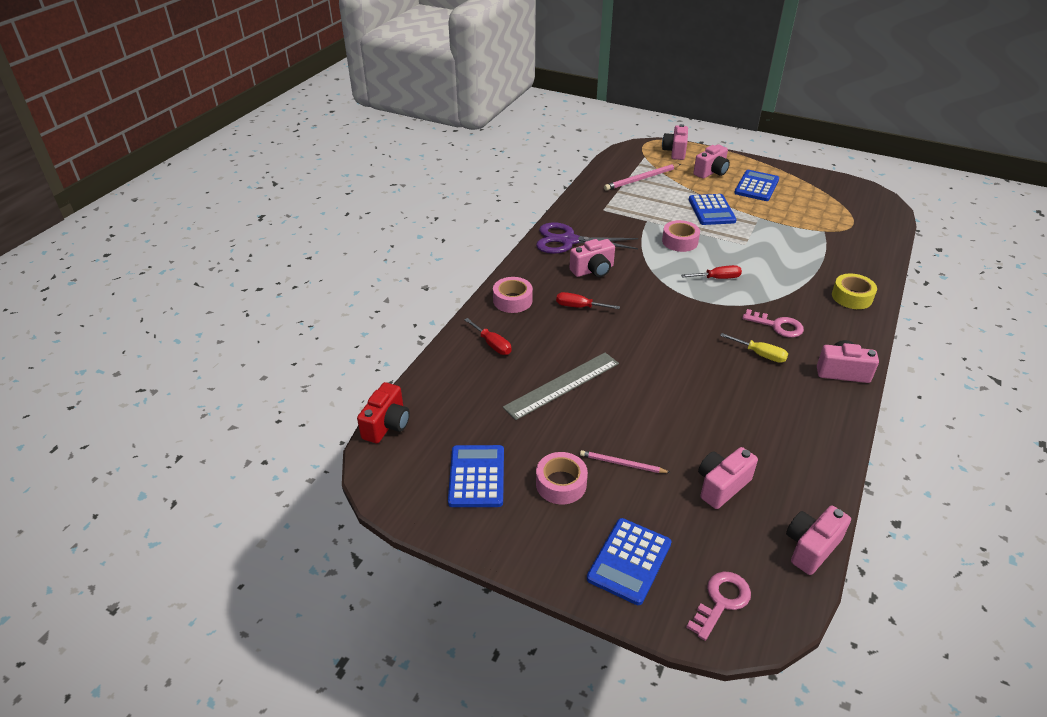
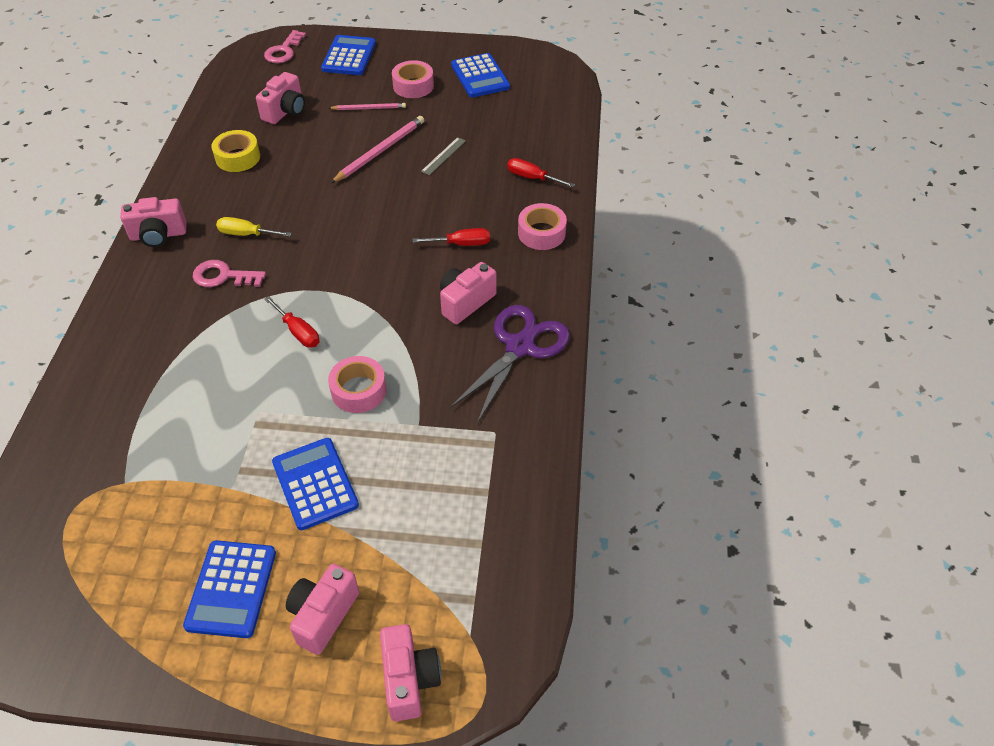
camera: 160 degrees right, 10 degrees up
red camera [357,382,410,443] -> none
grey ruler [503,352,619,420] -> grey ruler [421,137,466,175], size x0.49
purple scissors [536,222,638,254] -> purple scissors turned 45 degrees counterclockwise [450,305,570,423]
pink pencil [604,164,681,191] -> pink pencil moved to [331,116,424,183]
red screwdriver [681,265,742,279] -> red screwdriver turned 105 degrees counterclockwise [264,296,319,348]
pink camera [786,506,851,575] -> none
yellow tape [832,273,877,309] -> yellow tape moved to [211,130,260,172]

